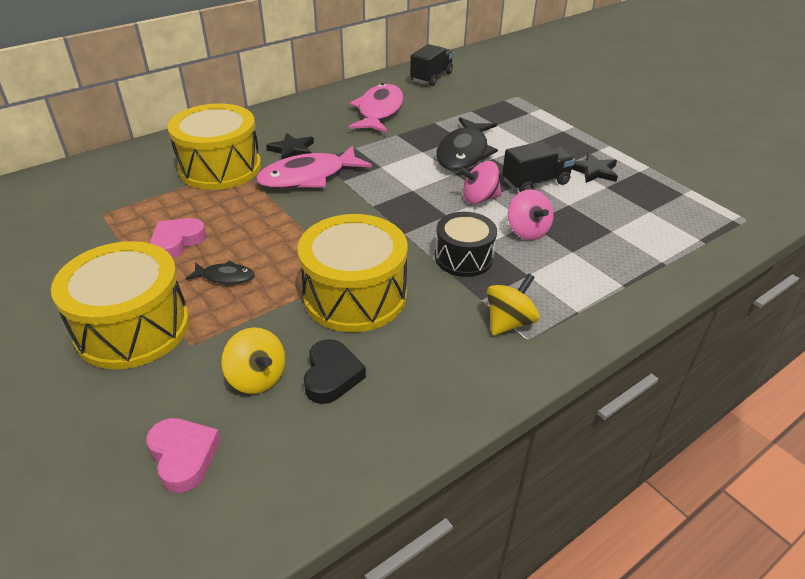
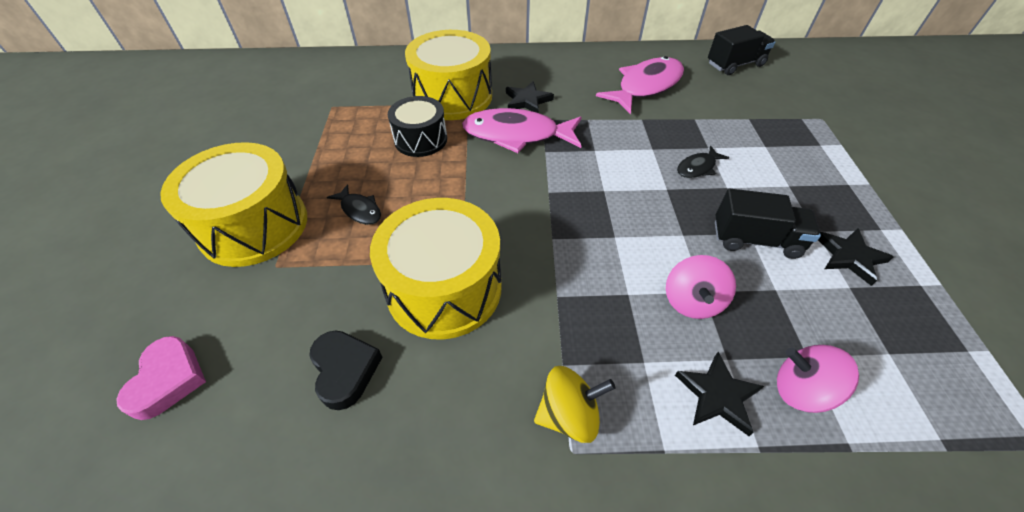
camera: 35 degrees right, 10 degrees up
pink heart [150,218,206,258] -> none
yellow spinning top [221,327,285,394] -> none
black heart [304,339,366,404] -> black heart turned 60 degrees counterclockwise [309,331,382,410]
black drum [435,212,497,277] -> black drum moved to [388,96,447,157]
black fish [436,117,498,171] -> black fish [677,146,729,178], size x0.48
pink spinning top [459,161,502,204] -> pink spinning top moved to [777,345,859,413]
none -> black star [675,352,764,436]

